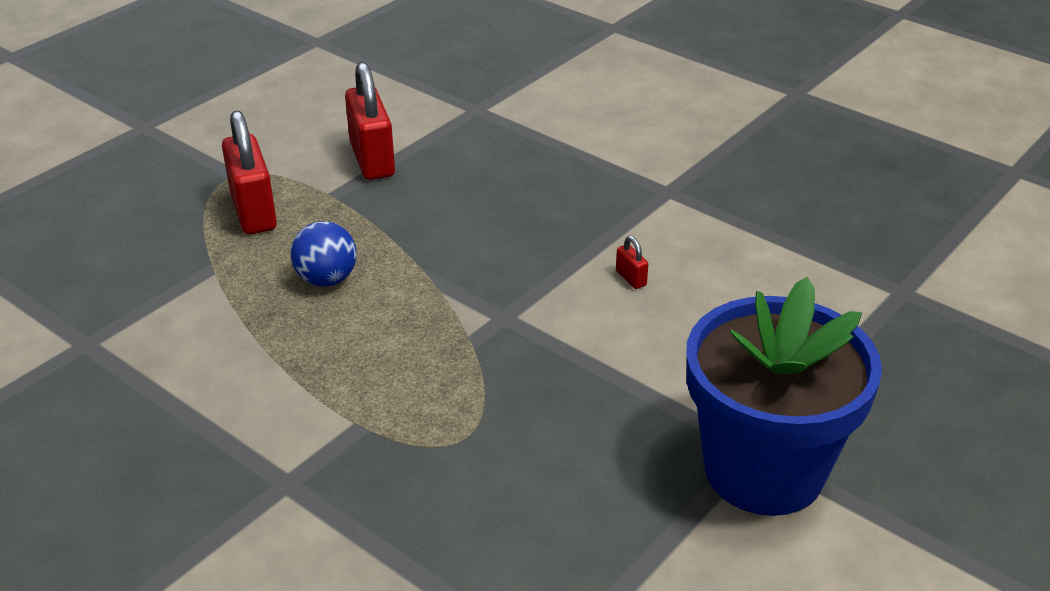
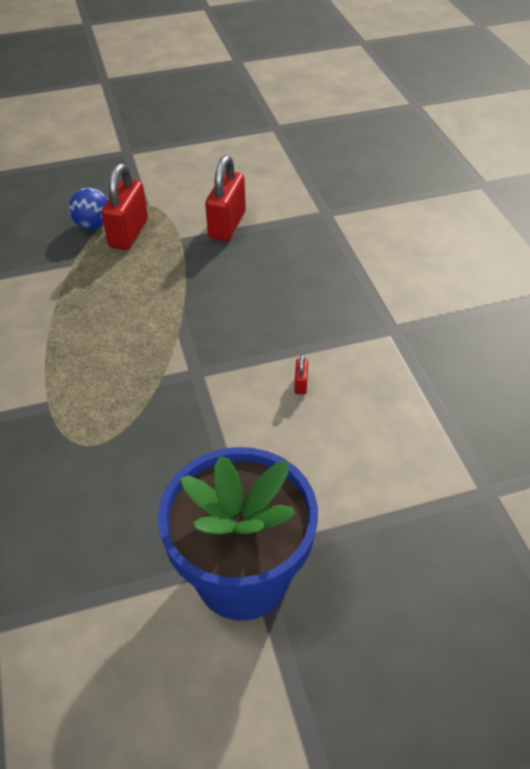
camera: 35 degrees right, 10 degrees up
blue ball [291,221,357,287] -> blue ball moved to [69,188,108,230]

